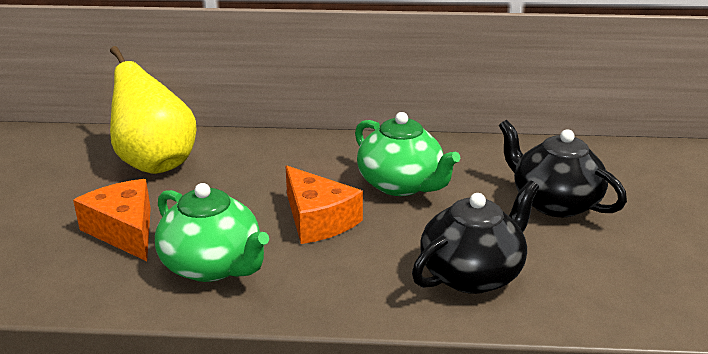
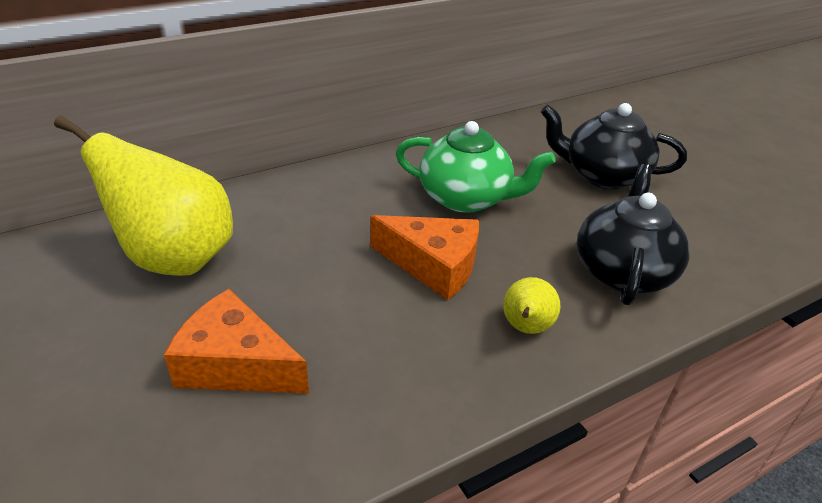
camera: 35 degrees left, 10 degrees up
green teapot [155,183,269,282] -> none
none -> yellow pear [503,277,561,334]

